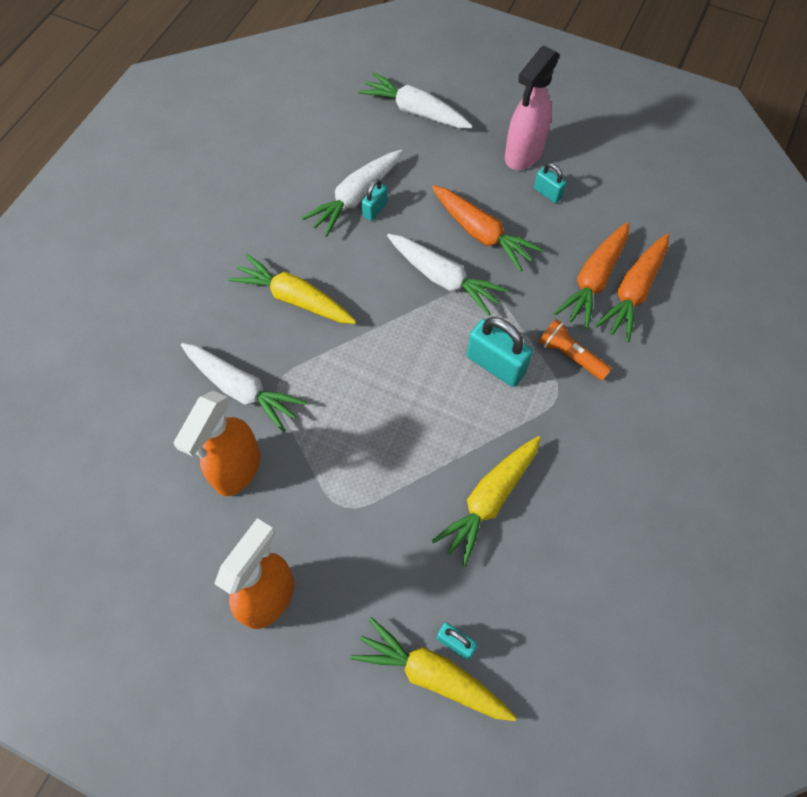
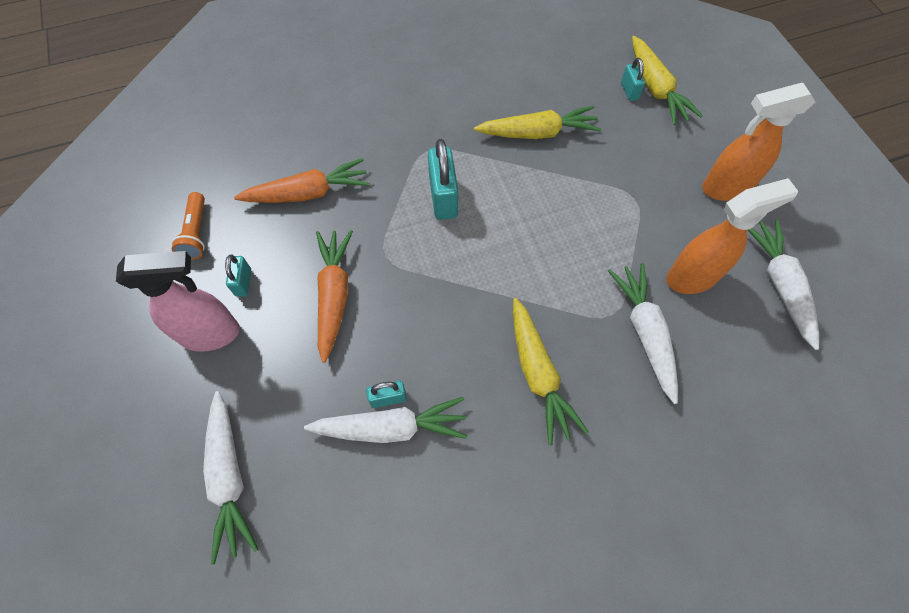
camera: 135 degrees left, 0 degrees up
white carrot [387,234,508,316] -> white carrot moved to [748,219,819,350]
orange flashlight [539,319,611,381] -> orange flashlight moved to [171,192,205,260]
orange carrot [595,234,669,342] -> none

